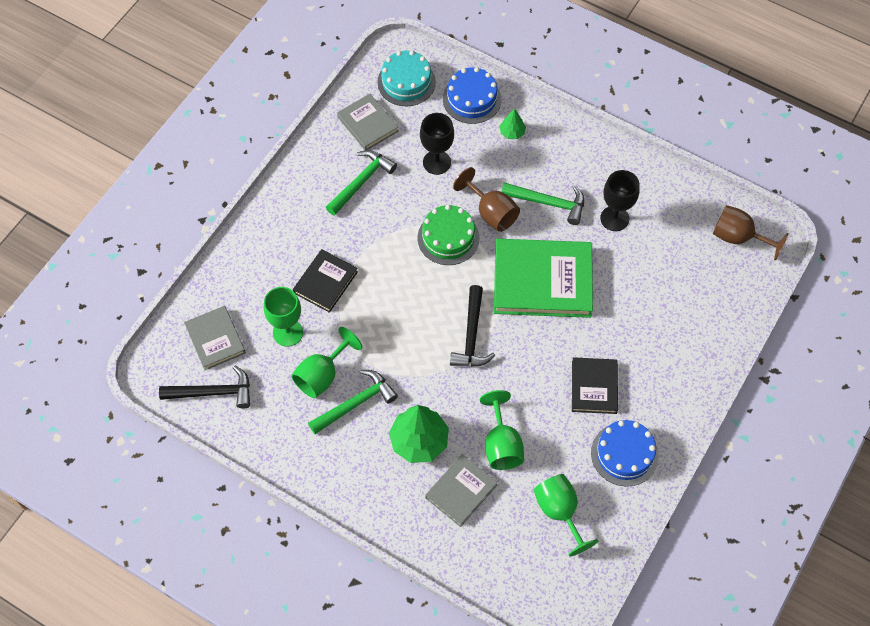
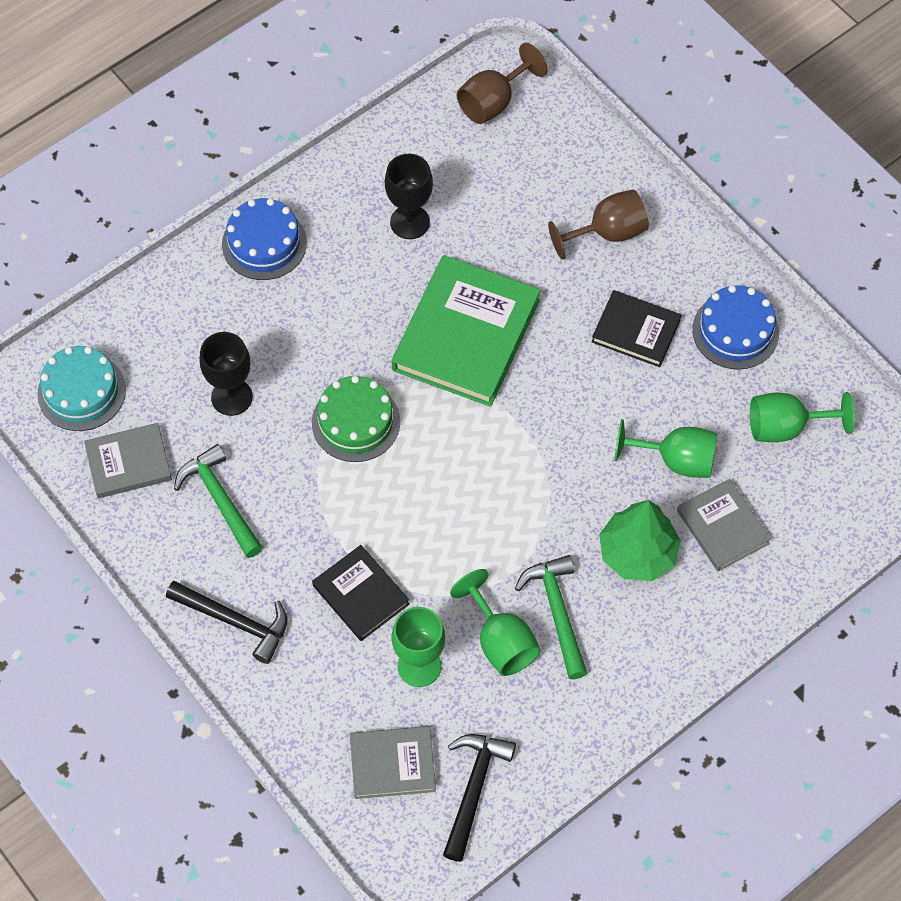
camera: 70 degrees left, 0 degrees up
blue cake [443,67,501,124] -> blue cake moved to [222,198,307,280]
black hammer [450,285,495,367] -> black hammer moved to [166,581,287,664]
brown goblet [453,167,520,232] -> brown goblet moved to [548,190,649,260]
green tree [500,109,526,139] -> none
green hammer [501,182,584,225] -> none

